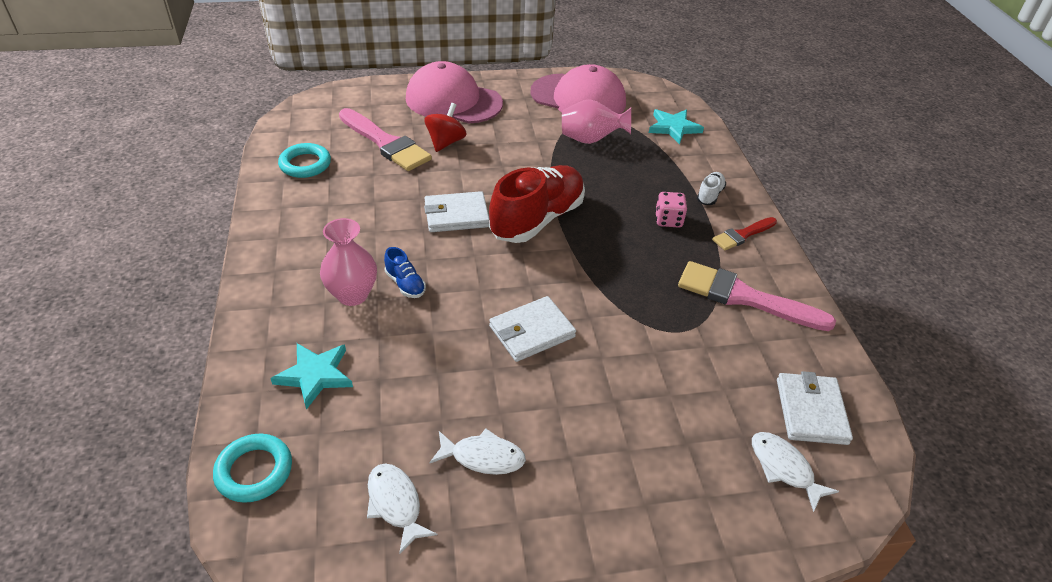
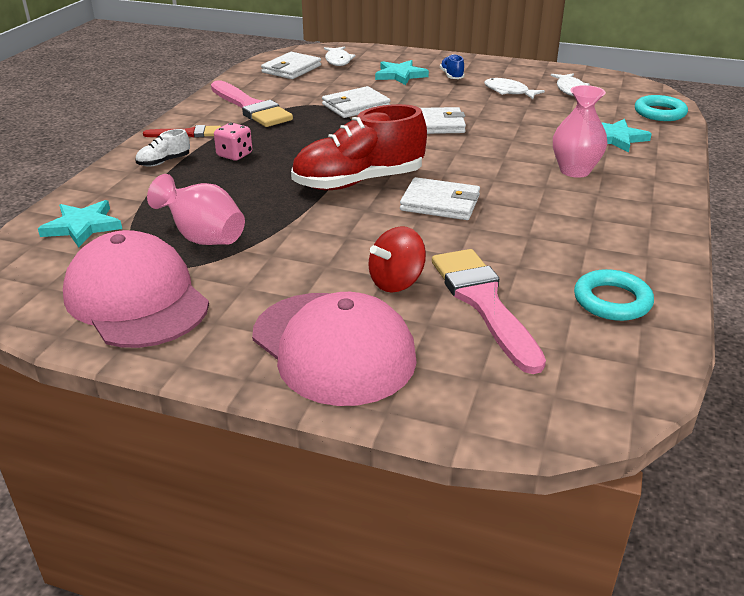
camera: 150 degrees left, 10 degrees down
blue shoe [384,247,426,298] -> blue shoe moved to [440,54,465,79]
none -> white wallet [322,86,391,118]
none -> turquoise star [375,60,429,85]

